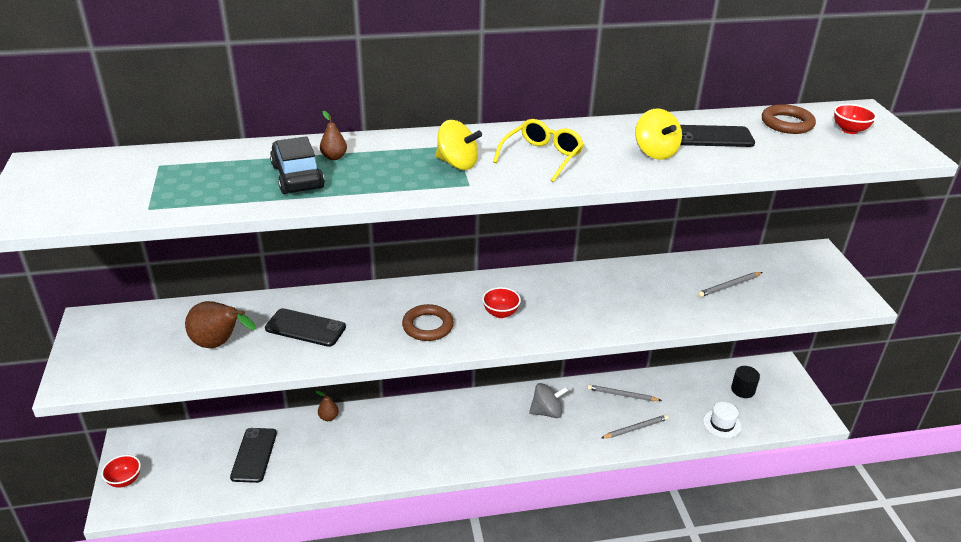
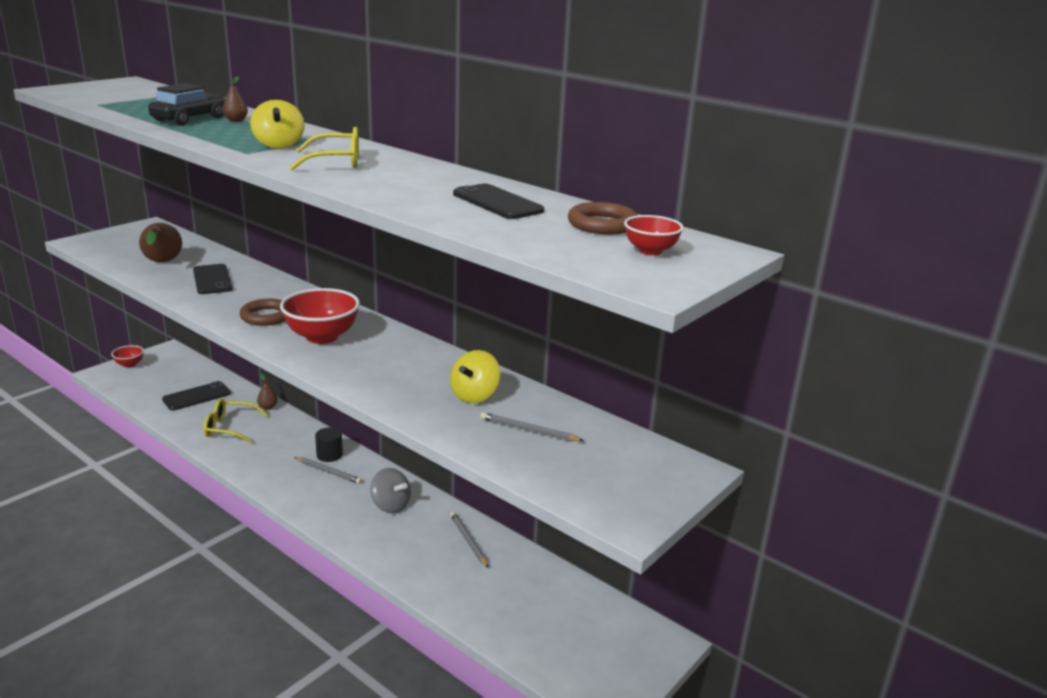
camera: 50 degrees right, 10 degrees down
red bowl [482,287,521,318] -> red bowl [280,288,360,344], size x1.89
grey pencil [601,415,669,438] -> grey pencil moved to [294,457,362,484]
yellow spinning top [635,109,682,160] -> yellow spinning top moved to [450,350,500,403]
white hat [703,402,741,438] -> none
black cylinder [731,366,760,398] -> black cylinder moved to [315,427,343,462]
none -> yellow glasses [204,399,268,443]

